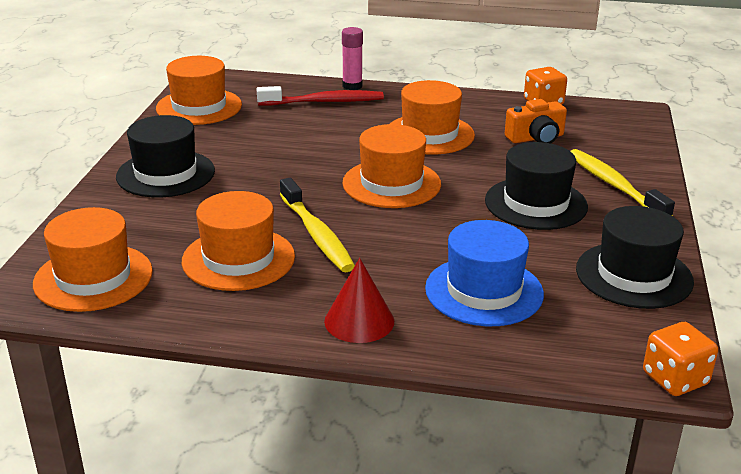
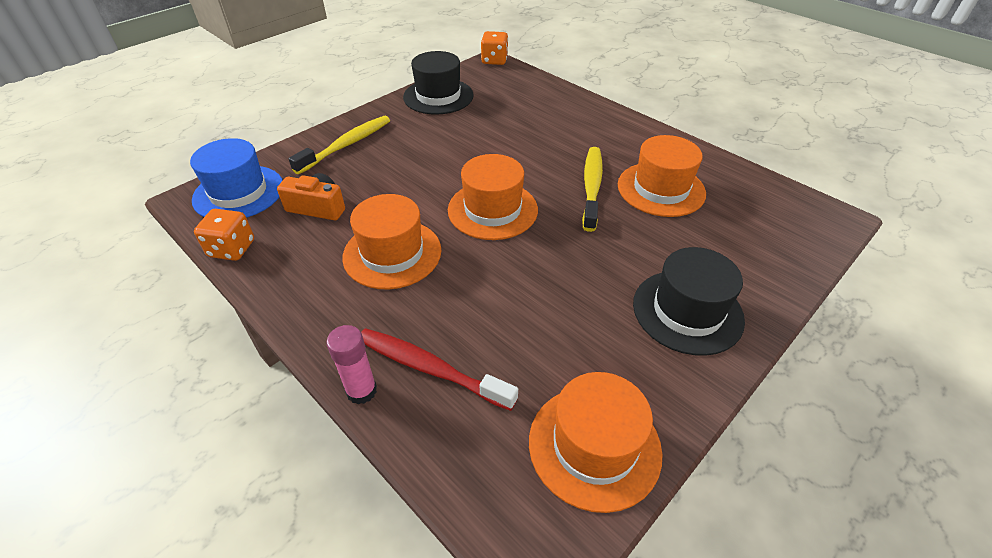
camera: 145 degrees left, 15 degrees up
orange hat [33,207,153,312] -> none
red cone [324,258,394,343] -> none
blue hat [425,220,544,326] -> blue hat moved to [190,138,283,218]
black hat [485,142,588,230] -> none
yellow toothbrush [570,149,675,216] -> yellow toothbrush turned 150 degrees counterclockwise [288,116,390,174]

